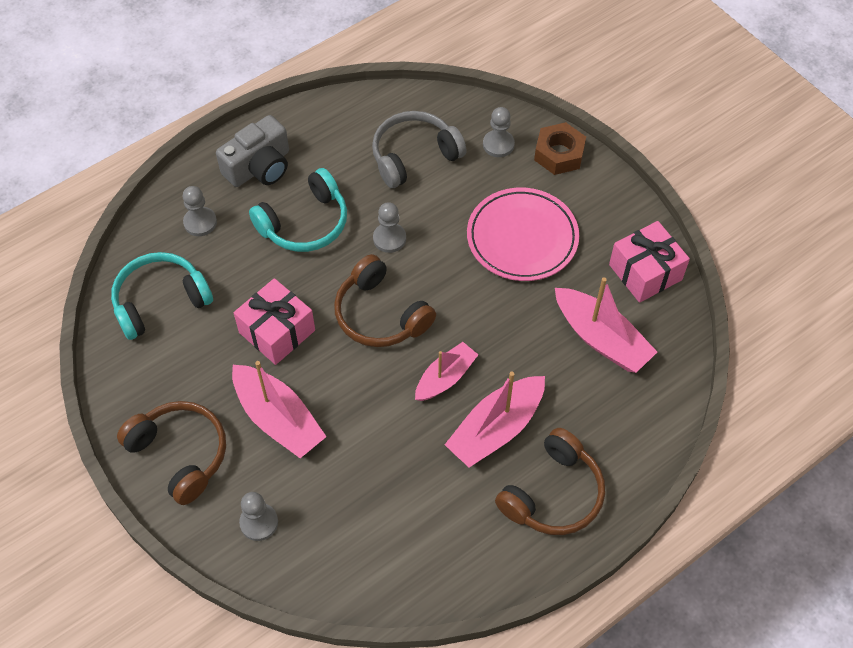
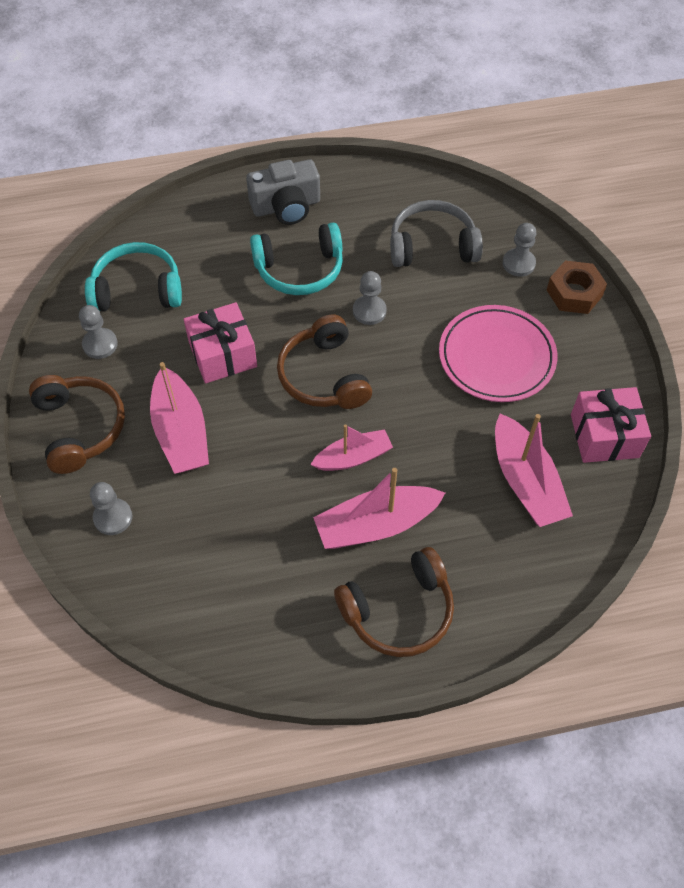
camera: 25 degrees right, 0 degrees up
grey pawn [183,186,217,236] -> grey pawn moved to [79,305,118,359]

